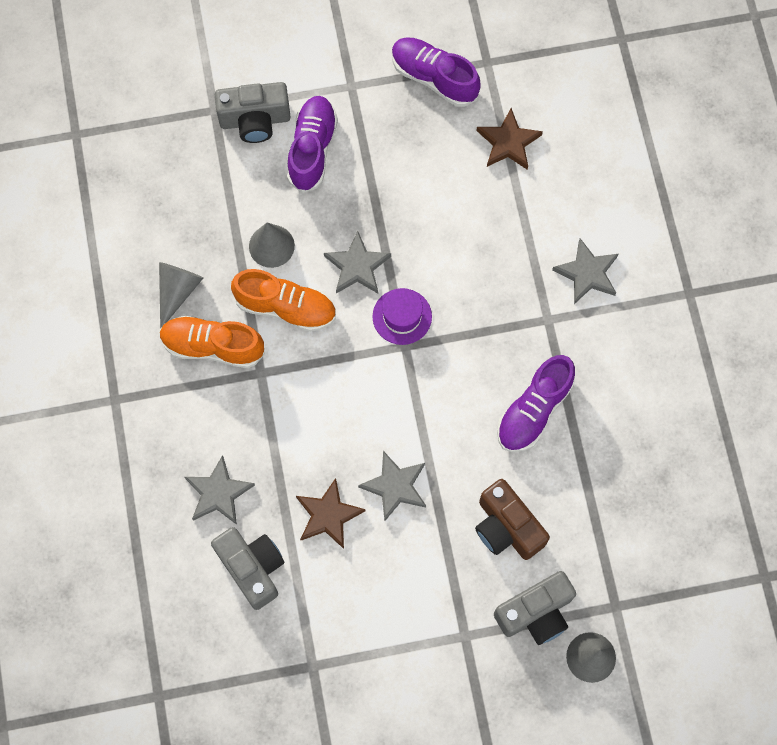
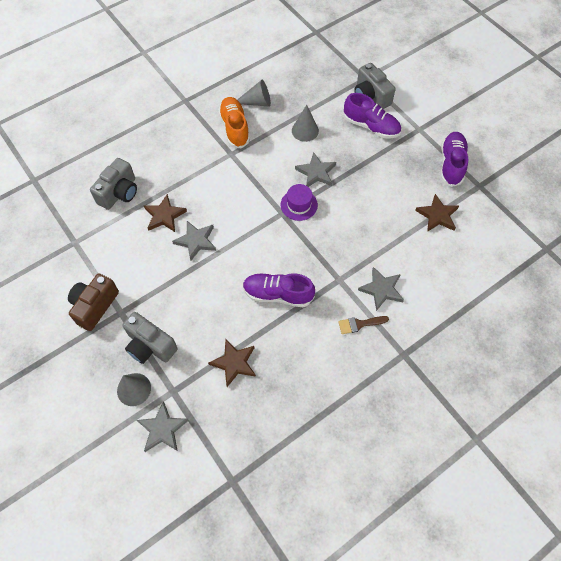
camera: 65 degrees right, 10 degrees down
grey star [185,455,255,525] -> grey star moved to [137,401,189,452]
orange shoe [231,269,336,332] -> none
purple shoe [287,96,338,193] -> purple shoe turned 45 degrees clockwise [344,93,401,139]
brown camera [475,479,550,560] -> brown camera moved to [68,273,119,331]
none -> brown star [208,339,256,387]
none -> brown brush [338,316,389,334]

